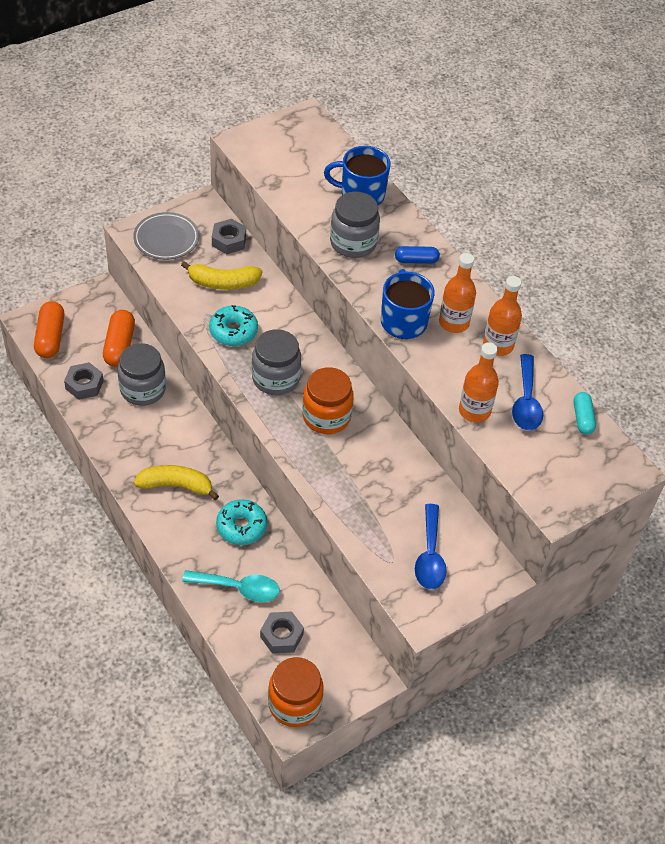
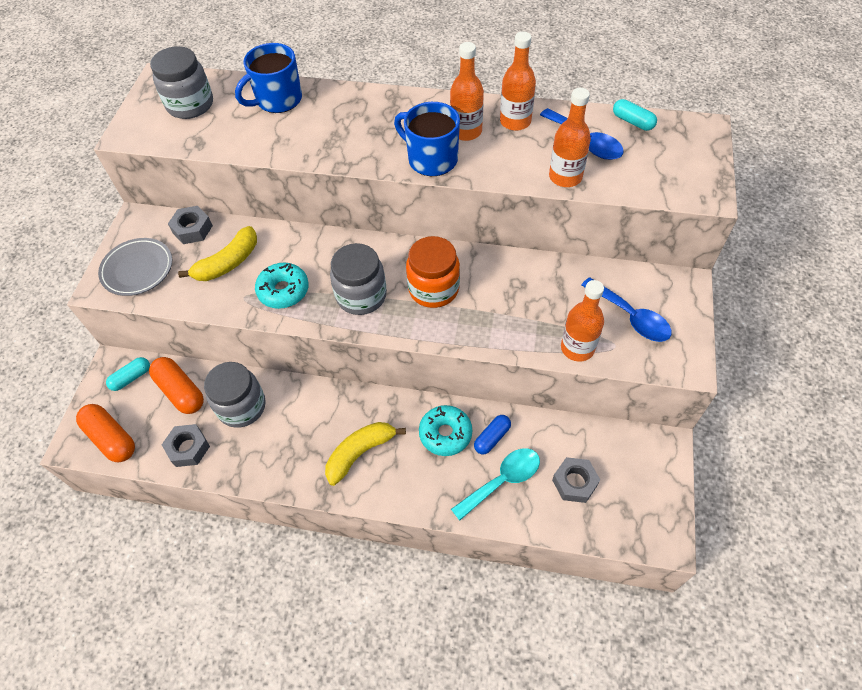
camera: 40 degrees left, 5 degrees up
orange jar [268,657,323,727] -> none
grey jar [330,192,380,258] -> grey jar moved to [150,46,213,119]
blue capsule [395,246,440,264] -> blue capsule moved to [474,415,511,454]
none -> turquoise capsule [106,357,150,391]
none -> orange bottle [561,280,604,362]

